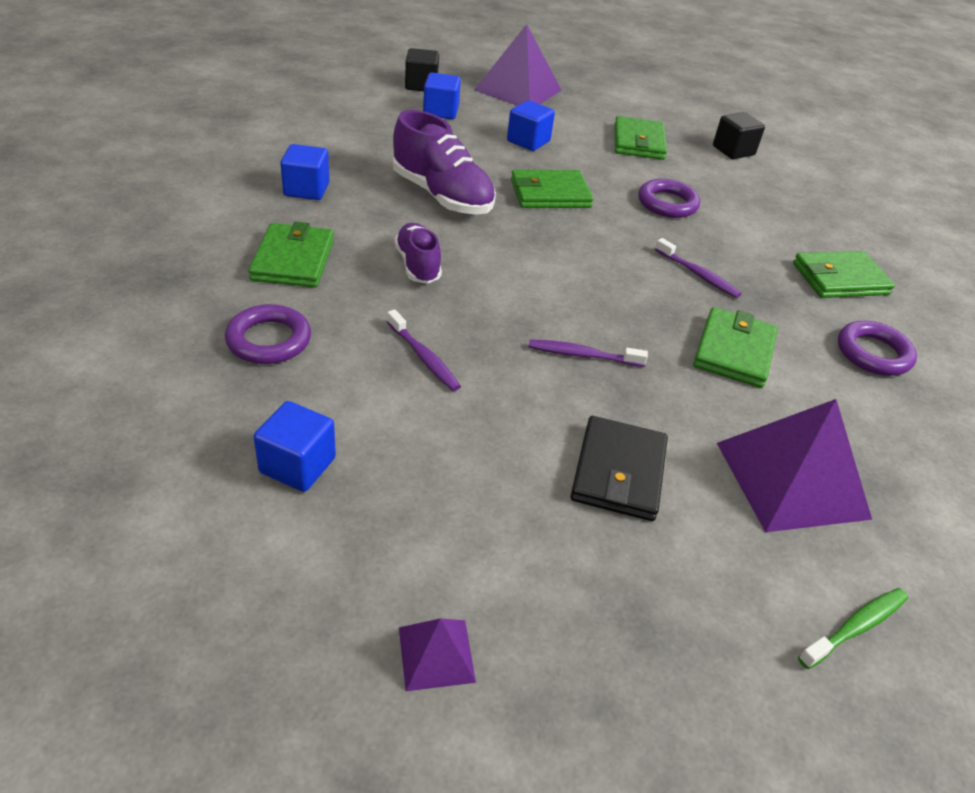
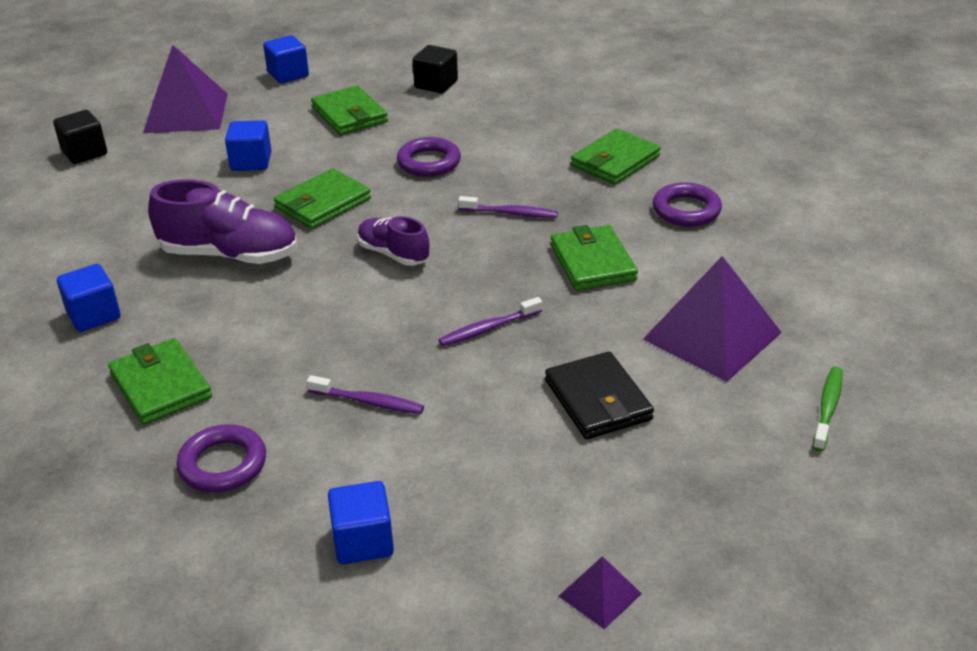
camera: 30 degrees left, 5 degrees down
purple shoe [394,223,442,284] -> purple shoe moved to [357,216,429,266]
blue cube [423,73,461,119] -> blue cube moved to [263,35,309,83]

